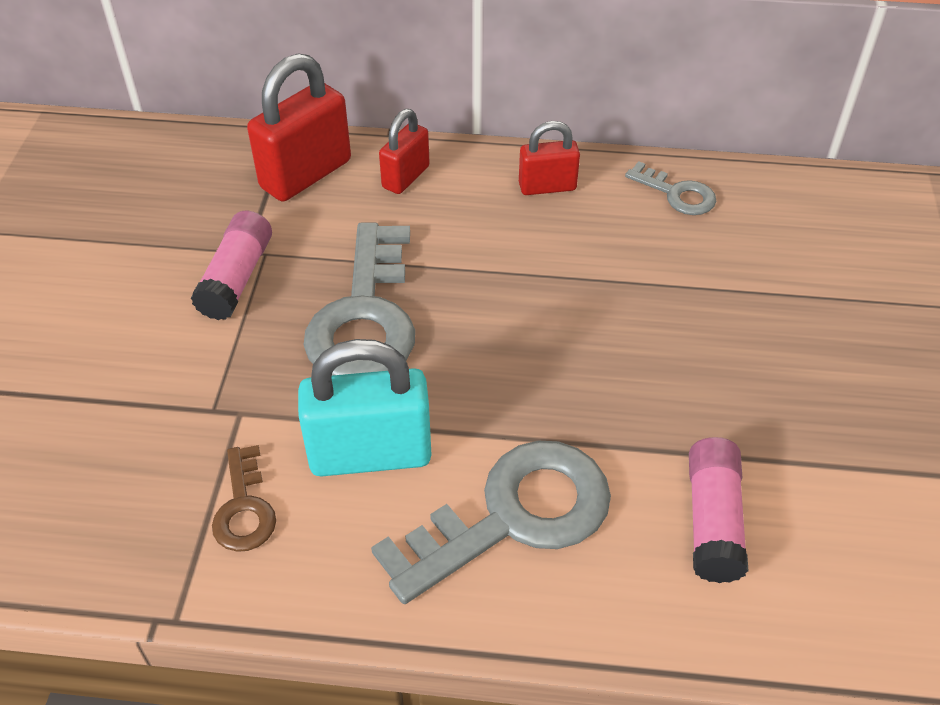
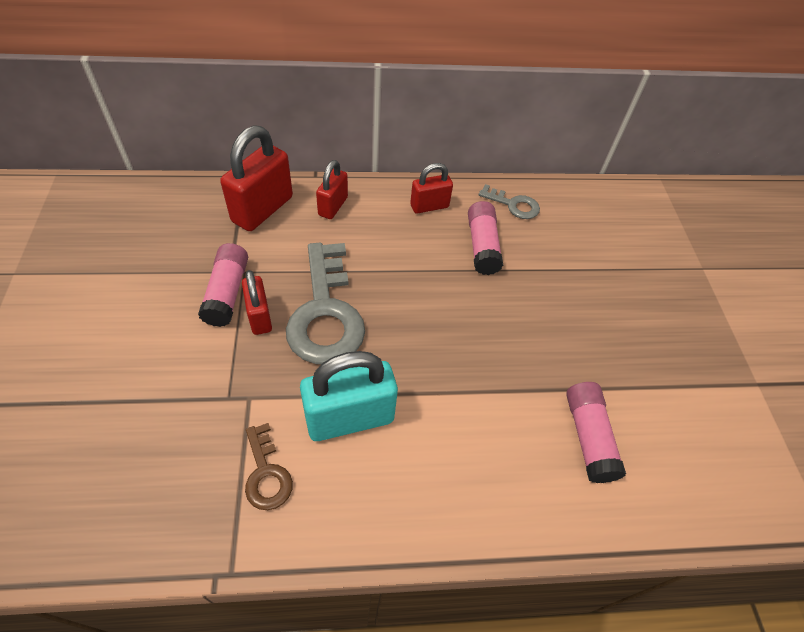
camera: 15 degrees left, 5 degrees up
grey key [371,441,611,604] -> none
none -> red padlock [242,270,272,335]
none -> pink glue stick [468,201,503,275]

